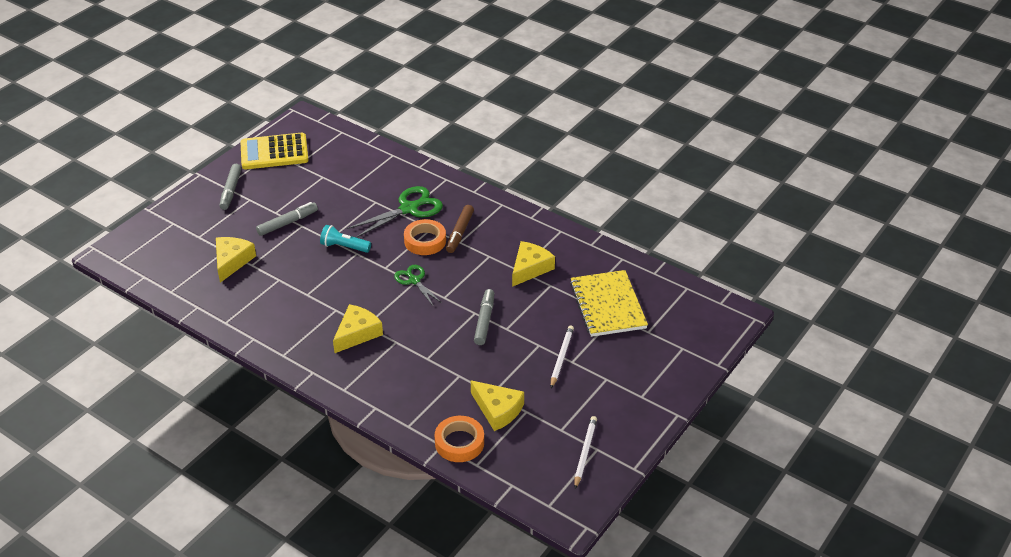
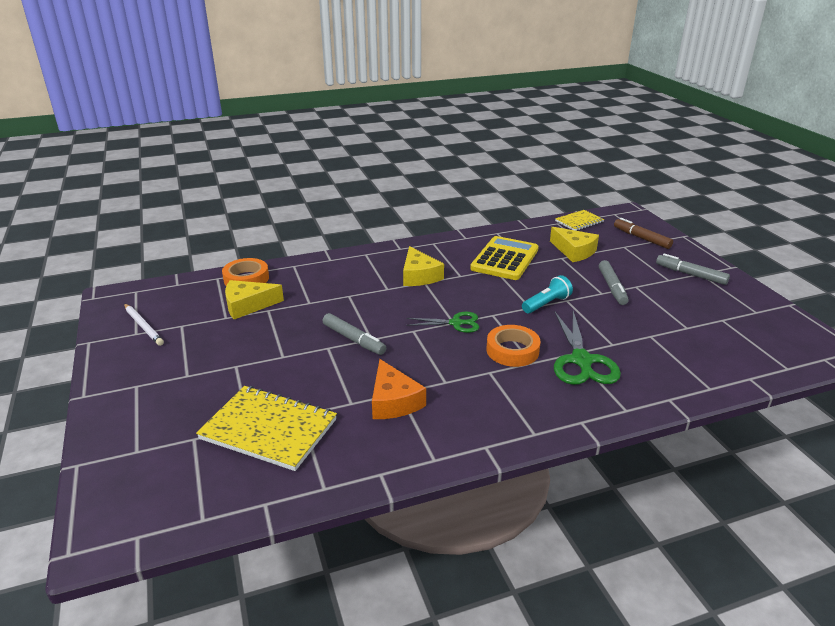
camera: 125 degrees right, 10 degrees down
yellow calculator [240,133,309,169] -> yellow calculator moved to [470,236,539,280]
brown marker [446,205,474,253] -> brown marker moved to [614,218,673,249]
yellow cheese [512,241,555,287] -> orange cheese [372,359,426,419]
white pencil [551,325,574,388] -> none
none -> yellow notebook [555,210,604,231]

